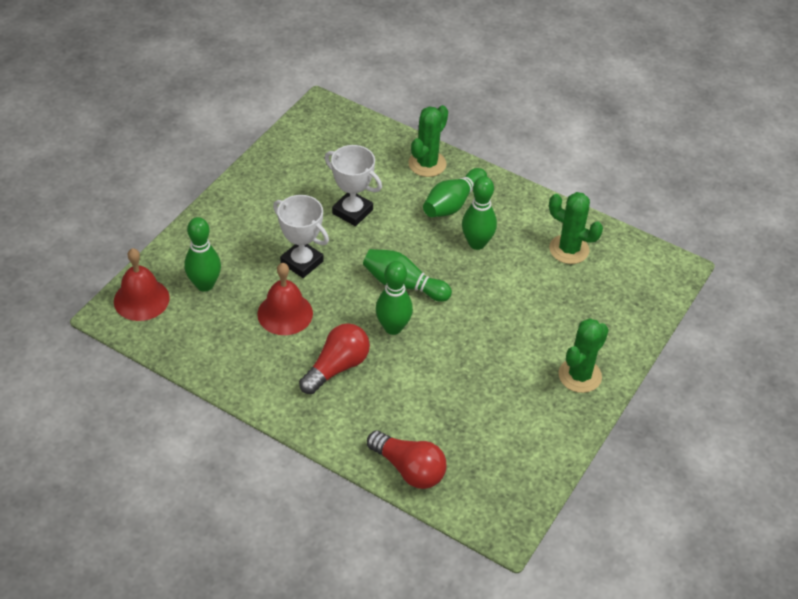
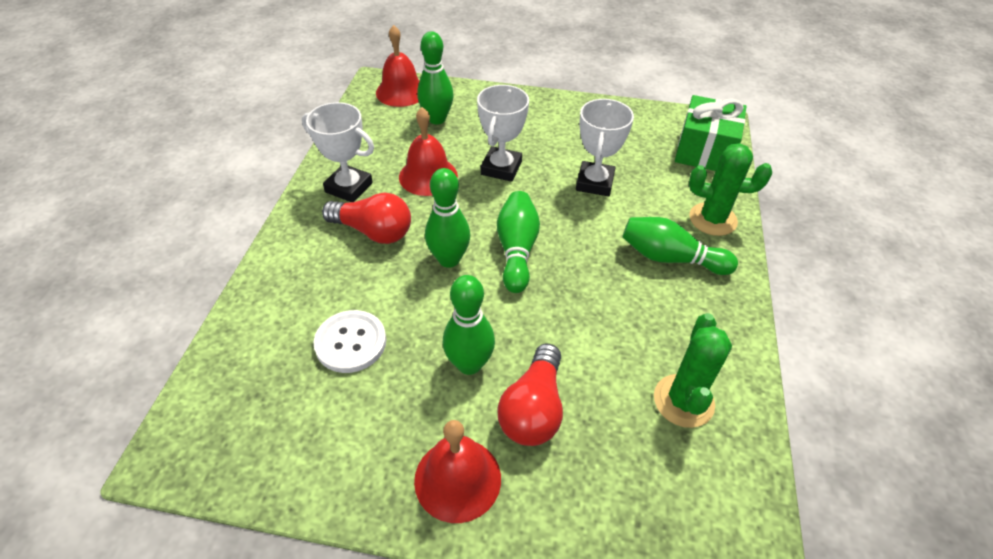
camera: 70 degrees right, 0 degrees up
red light bulb [367,430,447,489] -> red light bulb moved to [497,343,563,446]
green bowling pin [462,176,497,250] -> green bowling pin moved to [443,275,495,375]
green cactus [559,318,609,393] -> red bell [414,420,501,523]
none -> white trophy [302,102,374,202]
none -> white button [314,310,386,373]
none -> green gift [675,95,747,171]

